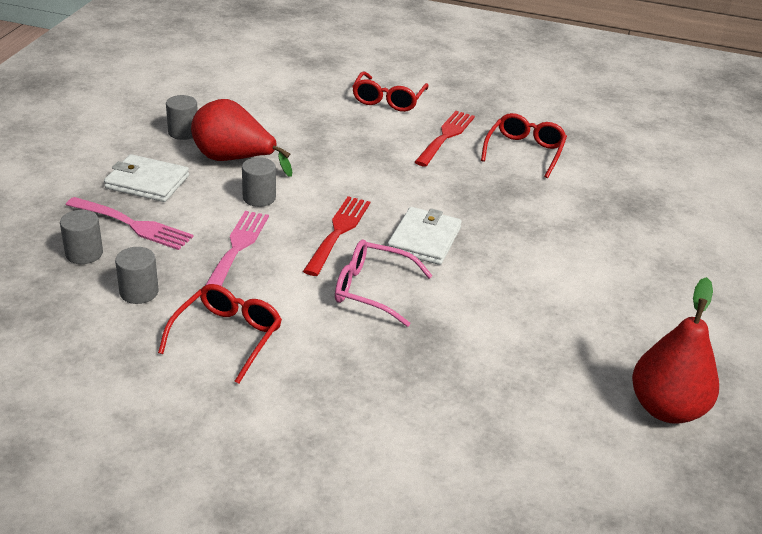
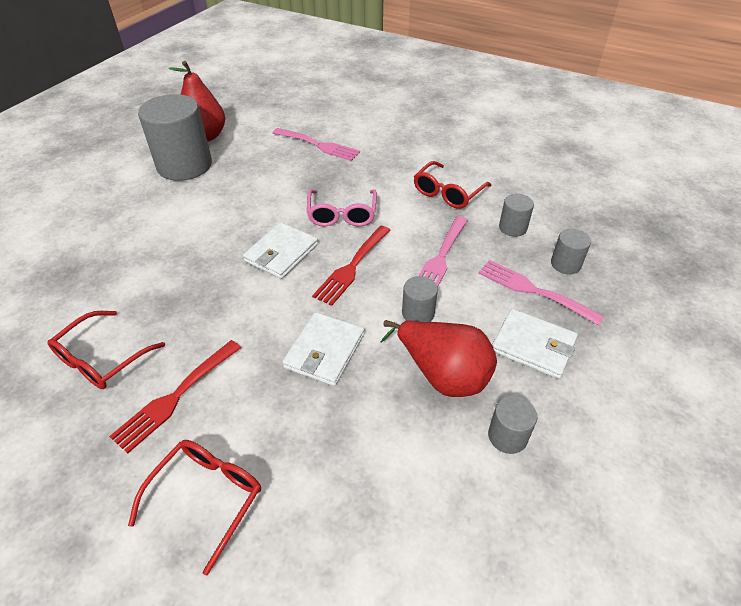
camera: 165 degrees left, 10 degrees up
pink glasses [335,240,432,327] -> pink glasses turned 60 degrees clockwise [307,189,377,226]
none -> grey cylinder [138,94,212,181]
none -> pink fork [273,128,360,161]
none -> white wallet [282,312,364,386]

